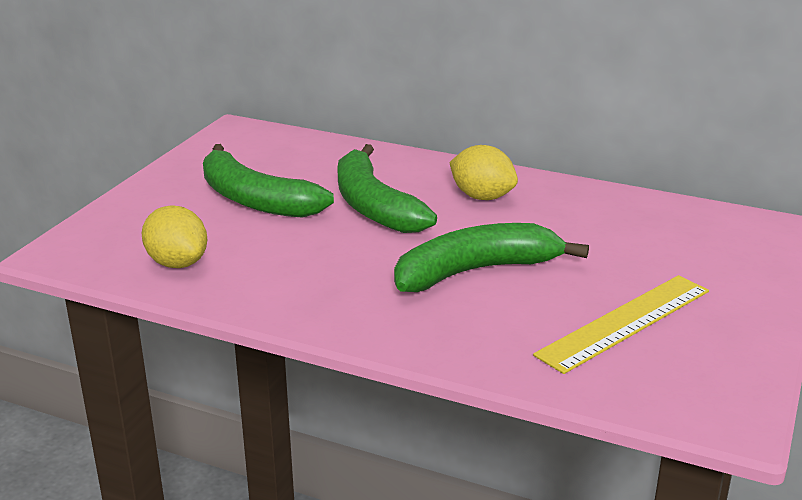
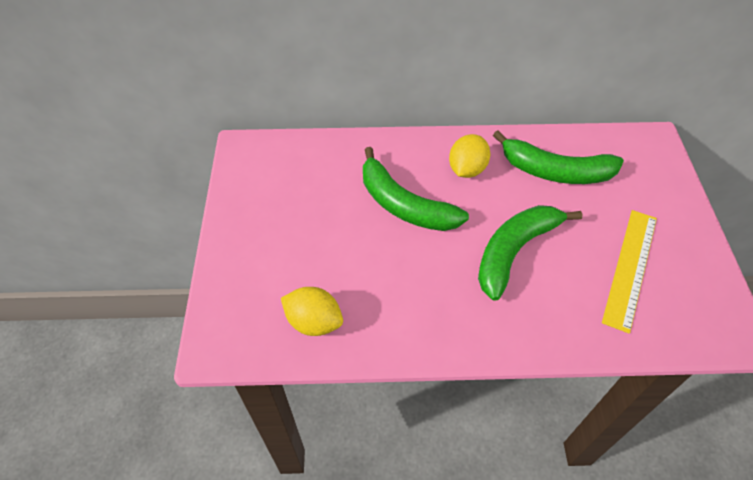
camera: 25 degrees left, 25 degrees up
green banana [203,144,334,218] -> green banana moved to [493,131,624,184]
yellow lemon [449,145,518,200] -> yellow lemon turned 75 degrees counterclockwise [449,134,490,178]

